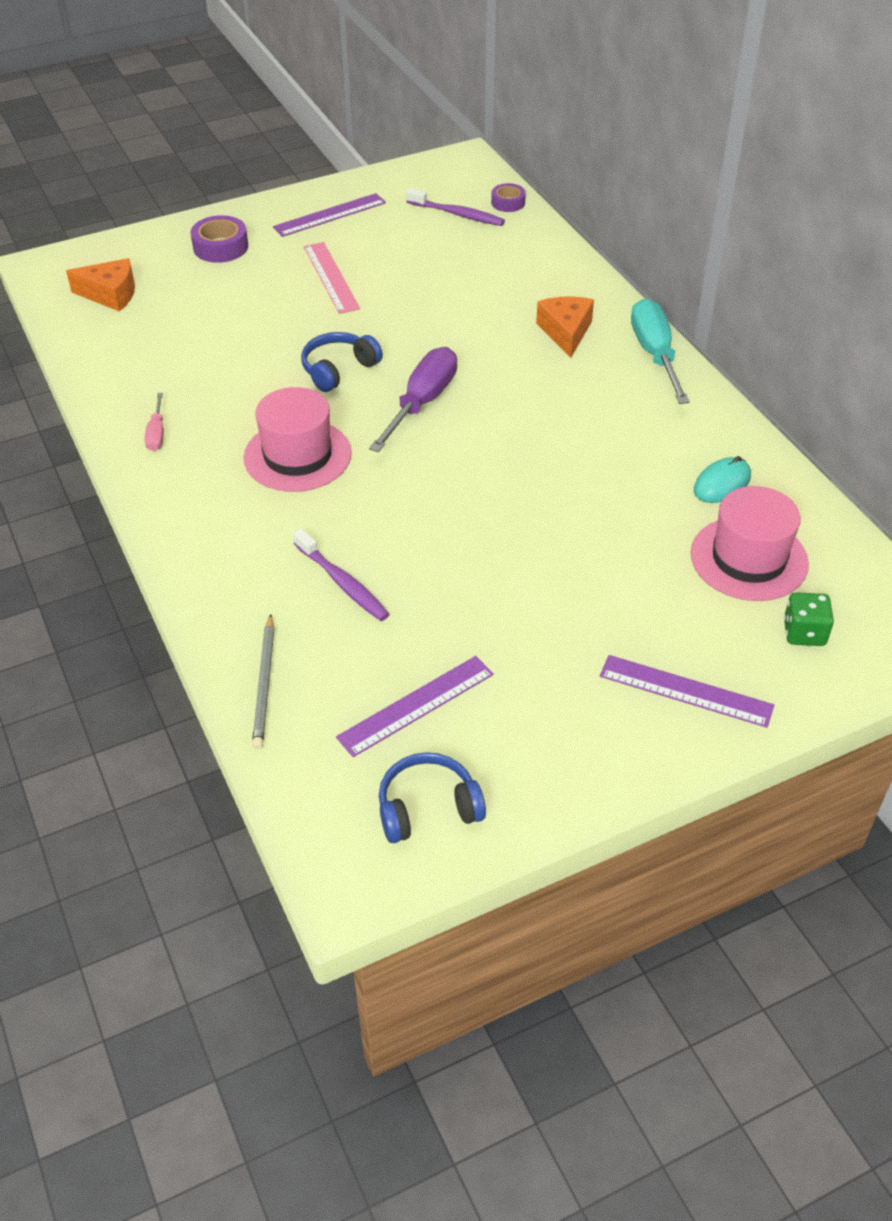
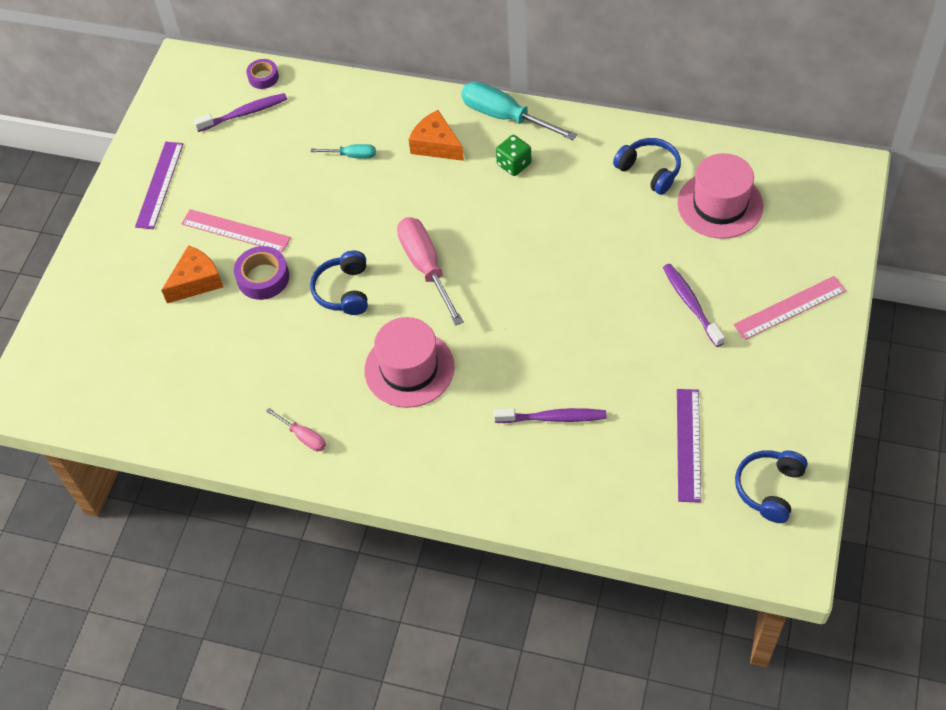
camera: 45 degrees left, 10 degrees up
orange cheese [66,258,135,312] -> orange cheese moved to [161,245,223,303]
purple tape [190,215,248,263] -> purple tape moved to [234,246,289,300]
grey pencil [252,614,274,749] -> none
purple screwdriver [369,347,457,452] -> pink screwdriver [397,217,464,326]
purple ruler [600,655,774,728] -> pink ruler [733,276,846,340]
turquoise mouse [694,456,751,503] -> blue headphones [613,138,681,195]
green dice [784,592,834,646] -> green dice moved to [496,135,532,176]
none -> turquoise screwdriver [311,144,376,159]
none -> purple toothbrush [663,264,725,347]

